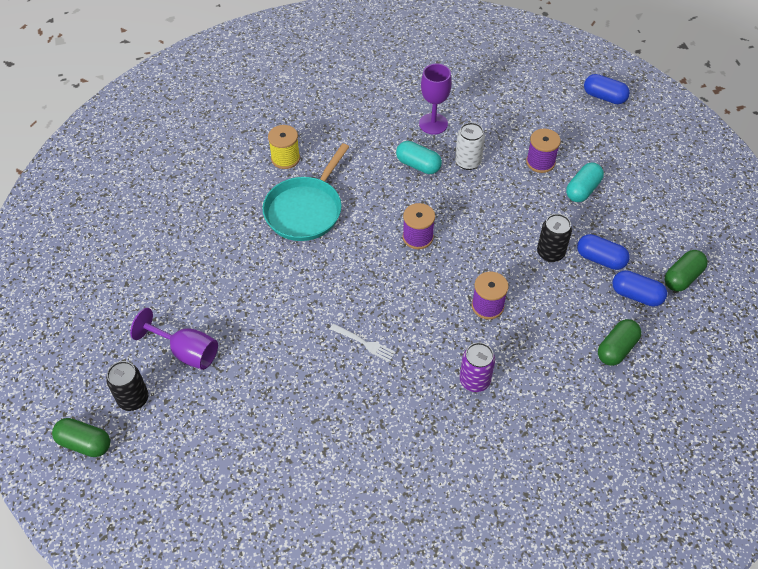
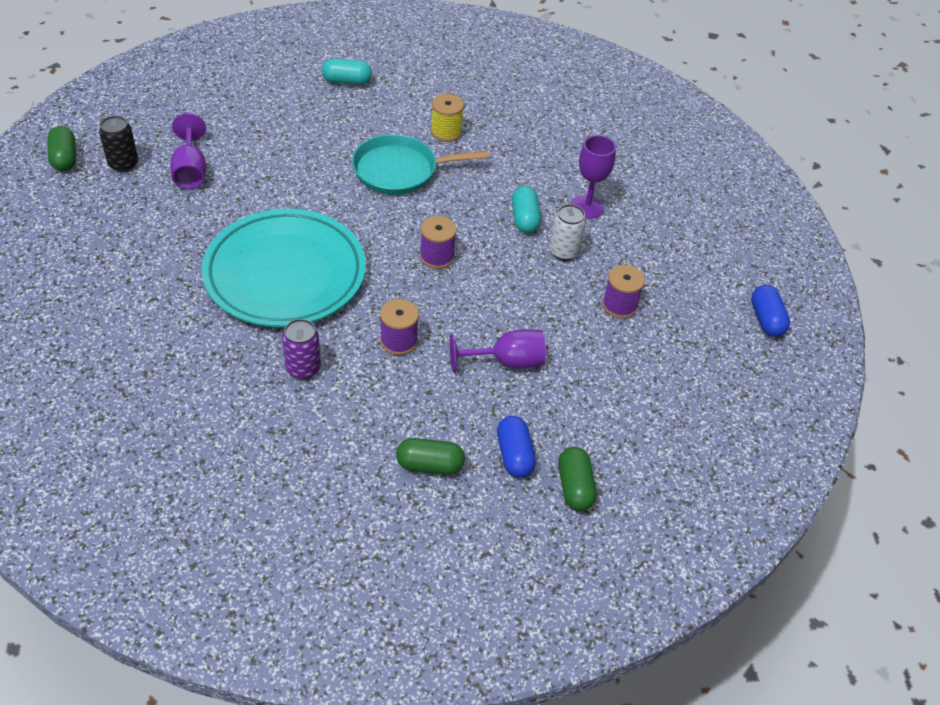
camera: 50 degrees right, 5 degrees down
white fork [330,324,396,362] -> turquoise plate [202,209,366,327]
black can [537,214,572,262] -> purple goblet [450,329,546,373]
turquoise capsule [566,162,604,202] -> turquoise capsule moved to [322,58,372,85]
blue capsule [577,234,630,270] -> none
green capsule [665,250,708,292] -> green capsule turned 75 degrees clockwise [558,447,597,511]

